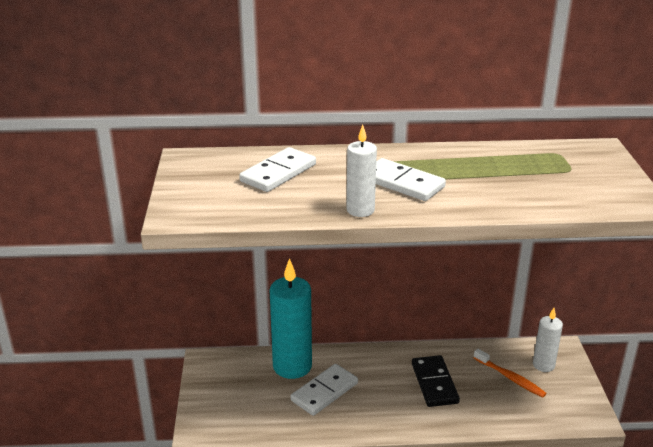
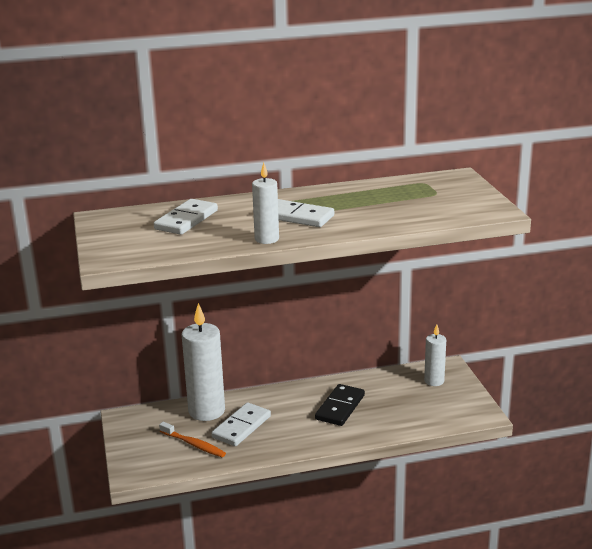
camera: 10 degrees left, 5 degrees down
turquoise candle [270,258,312,379] -> white candle [182,303,225,421]
black domino [412,355,460,407] -> black domino turned 45 degrees clockwise [315,384,365,426]
orange toothbrush [474,349,547,398] -> orange toothbrush moved to [159,422,226,457]

